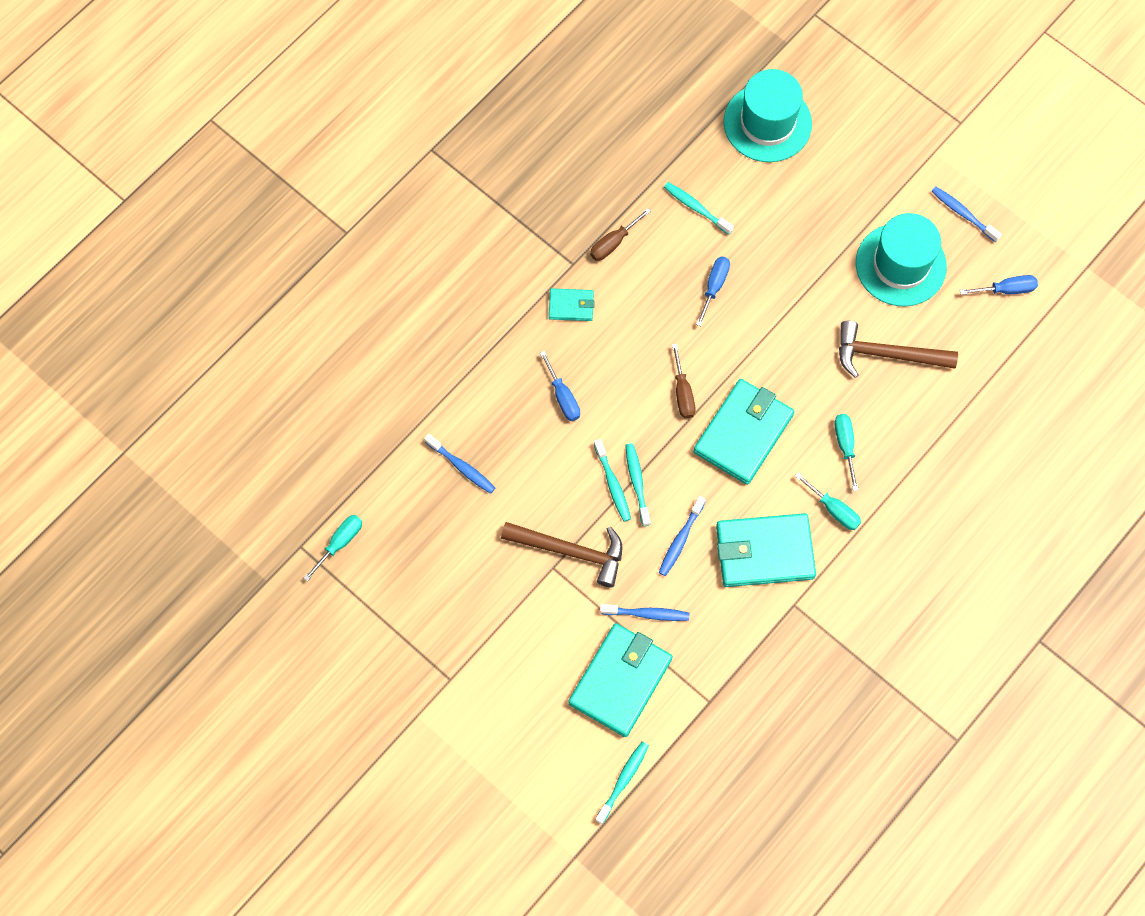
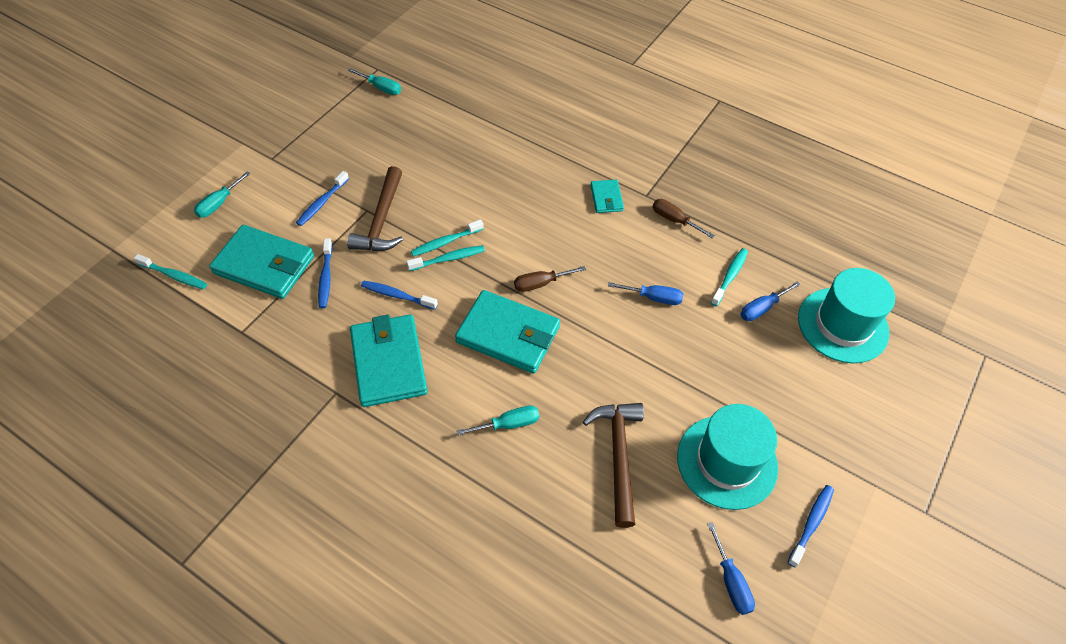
camera: 80 degrees right, 15 degrees down
blue toothbrush [424,434,495,494] -> blue toothbrush moved to [296,171,349,226]
blue screwdriver [540,351,580,421] -> blue screwdriver moved to [740,281,801,321]
turquoise screwdriver [795,473,861,530] -> turquoise screwdriver moved to [194,171,251,218]

